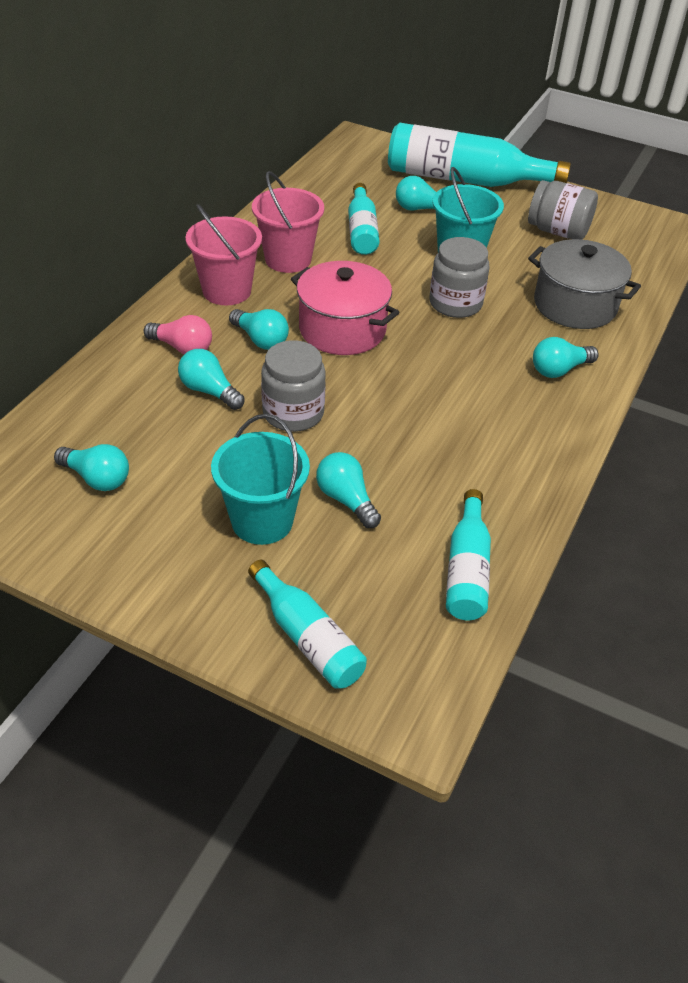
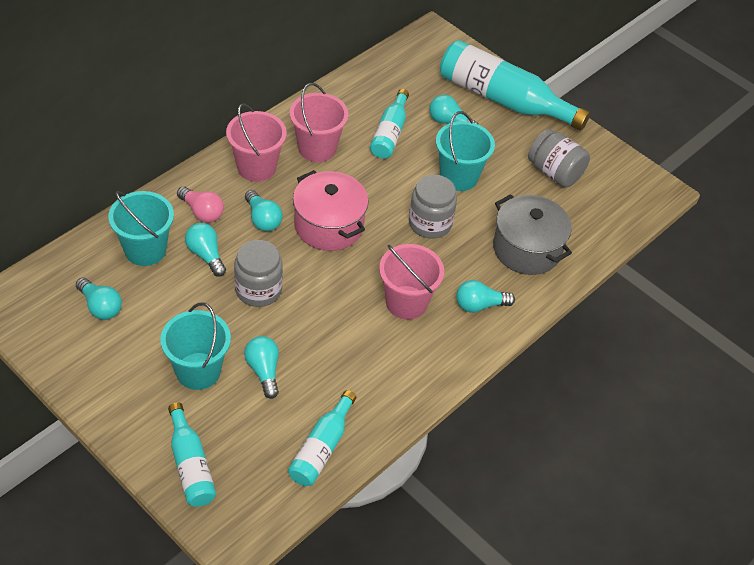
camera: 15 degrees right, 5 degrees up
none -> turquoise bucket [108,191,174,266]
none -> pink bucket [379,244,444,320]

